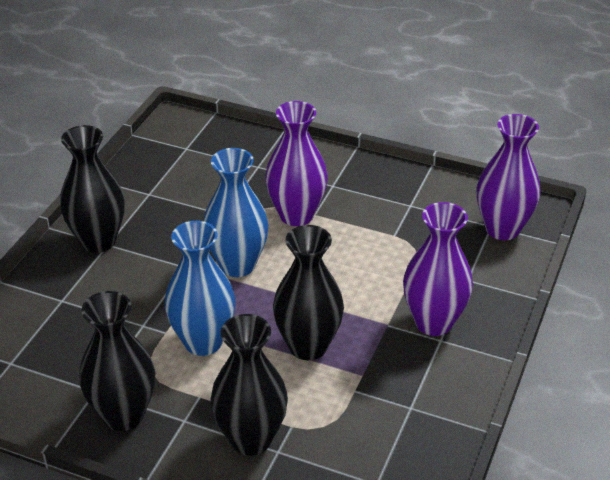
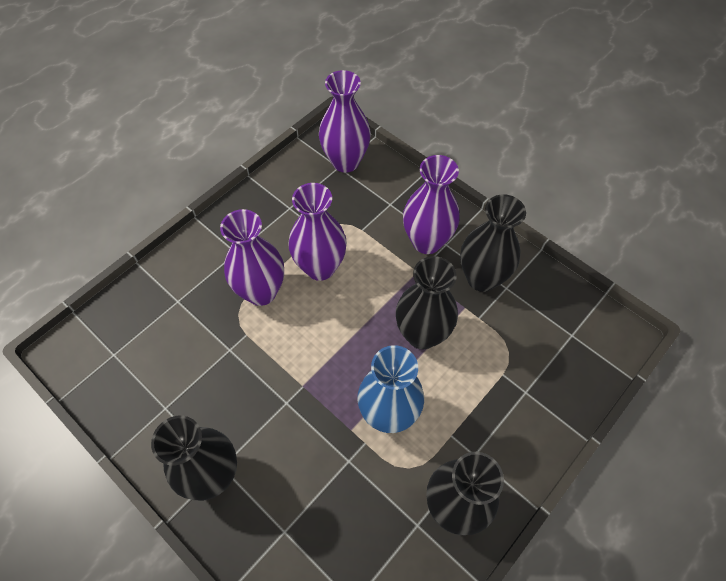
camera: 70 degrees left, 20 degrees up
blue vase [204,148,269,277] -> none
black vase [210,314,288,456] -> black vase moved to [460,194,526,292]
none -> purple vase [288,183,347,281]

